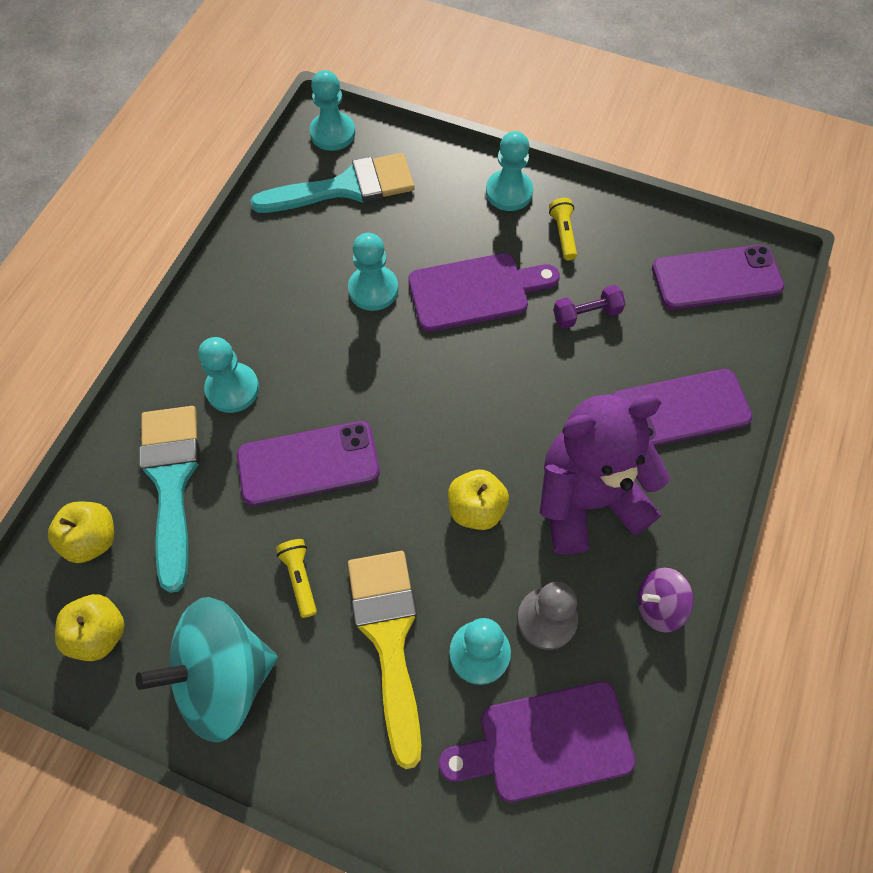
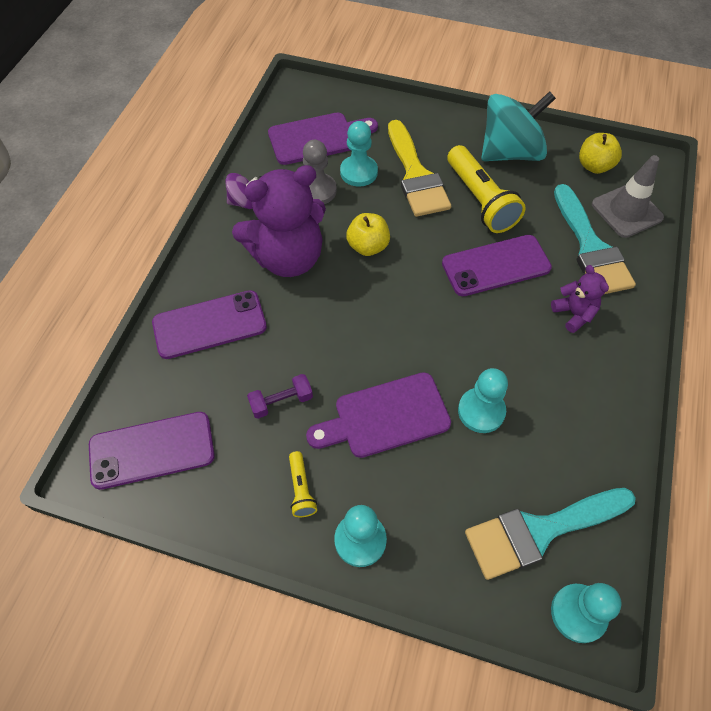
camera: 175 degrees right, 5 degrees down
yellow apple [48,501,114,563] -> grey traffic cone [592,155,664,238]
turquoise pawn [198,337,259,413] -> purple teddy bear [551,265,609,333]
yellow flashlight [276,539,317,618] -> yellow flashlight [447,145,526,233], size x2.09

